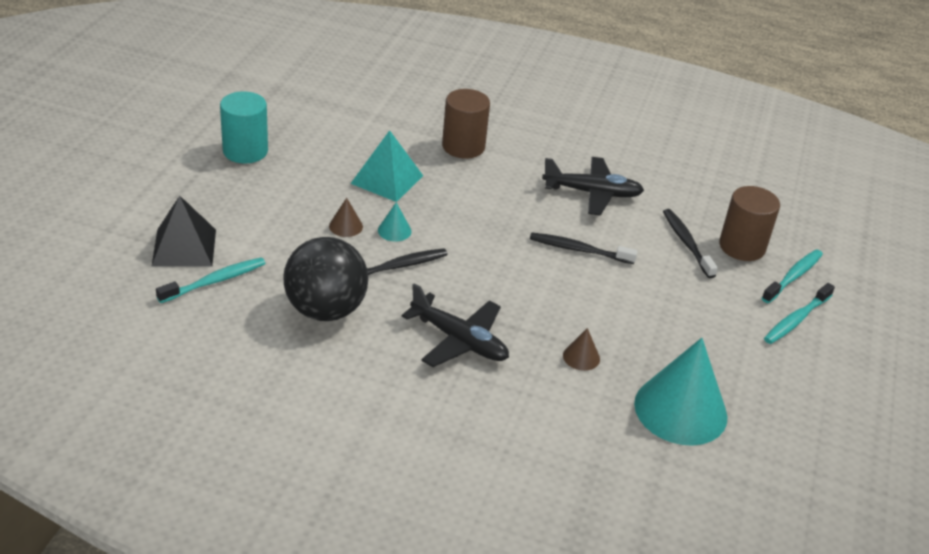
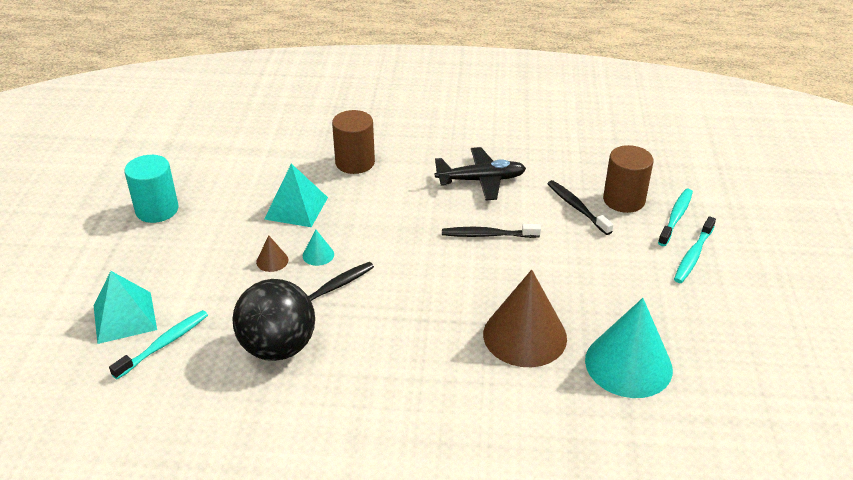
camera: 10 degrees left, 0 degrees up
black pyramid [152,196,216,266] -> turquoise pyramid [94,271,157,344]
black plane [402,283,509,367] -> none
brown cone [563,328,600,371] -> brown cone [483,270,567,367], size x2.40

